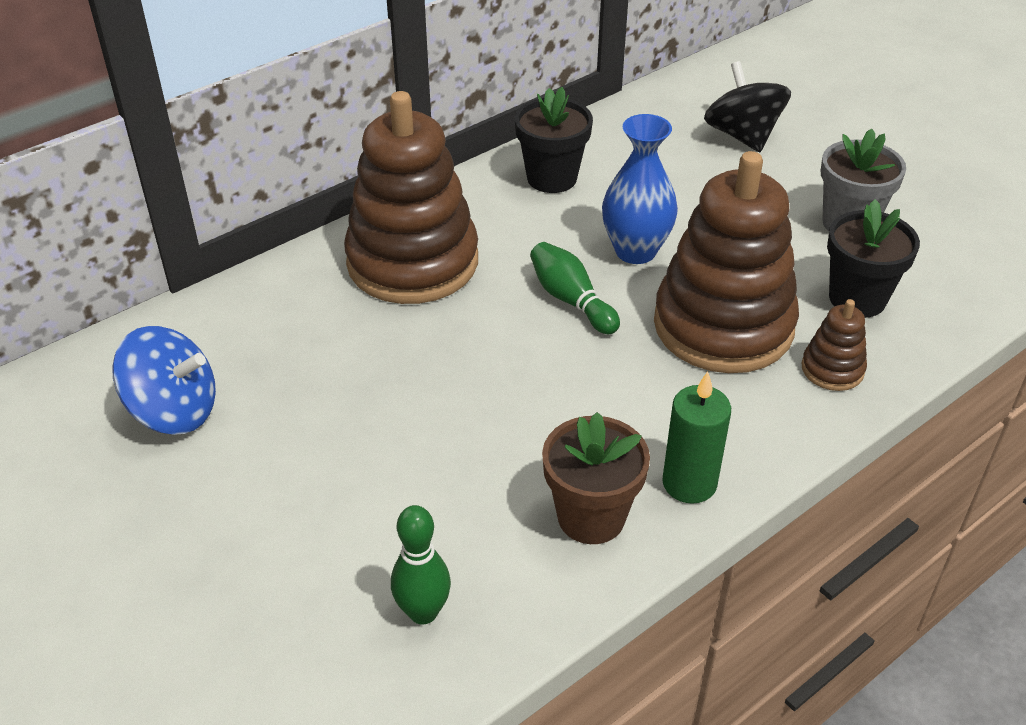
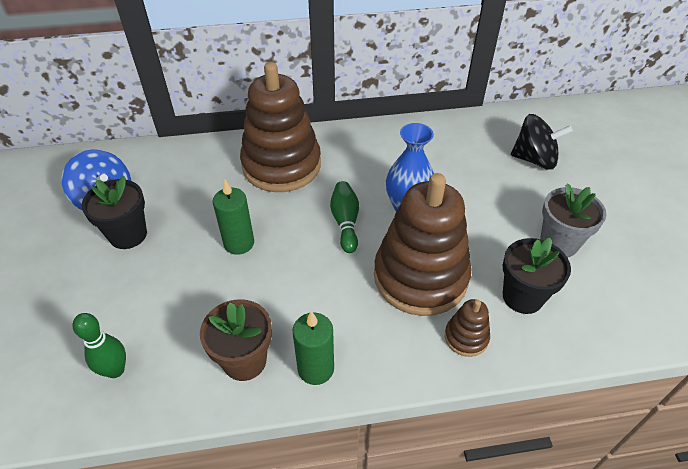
camera: 30 degrees right, 5 degrees up
black flower pot [515,87,593,193] -> black flower pot moved to [82,176,147,249]
black spinning top [704,61,791,152] -> black spinning top turned 90 degrees clockwise [511,114,573,170]
none -> green candle [213,180,254,255]

